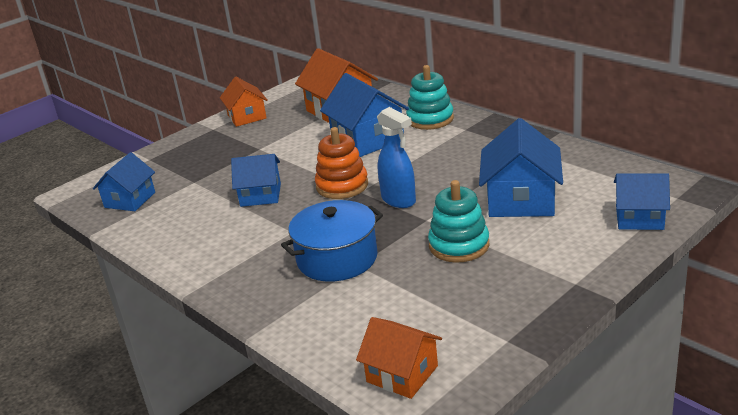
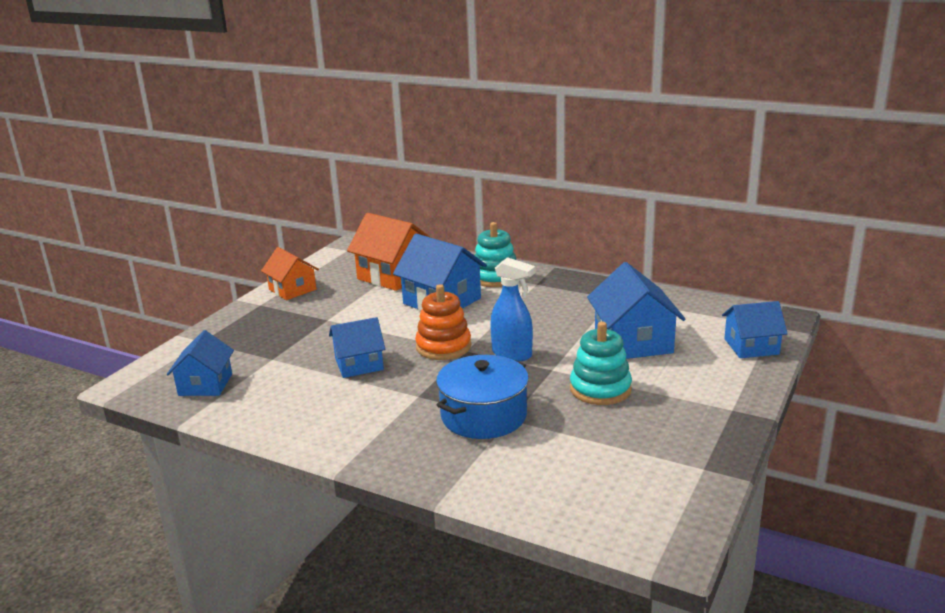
camera: 20 degrees left, 5 degrees down
orange house [356,317,442,399] -> none

